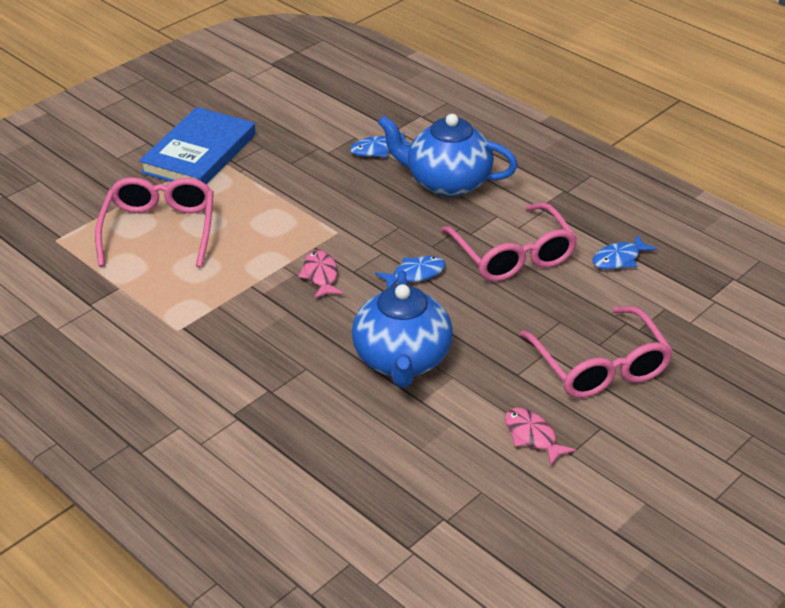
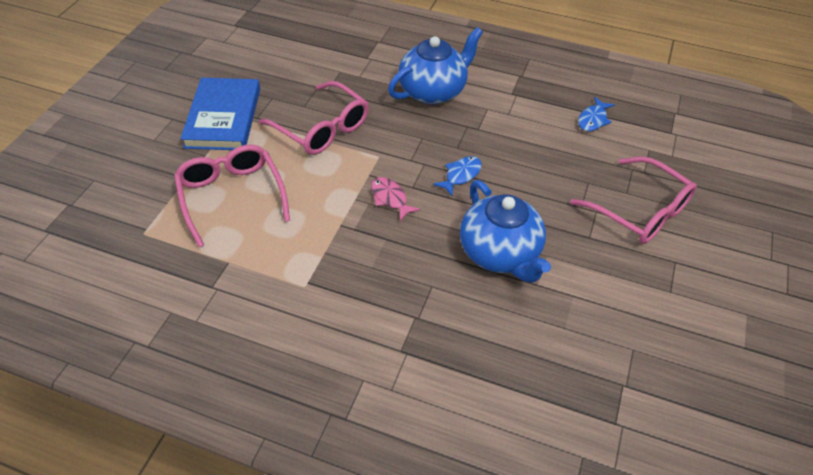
camera: 25 degrees left, 10 degrees up
blue fish [350,132,411,158] -> none
blue teapot [378,114,518,197] -> blue teapot turned 150 degrees clockwise [388,27,483,105]
pink glasses [441,203,578,282] -> pink glasses moved to [259,81,369,155]
pink fish [505,408,576,466] -> none

